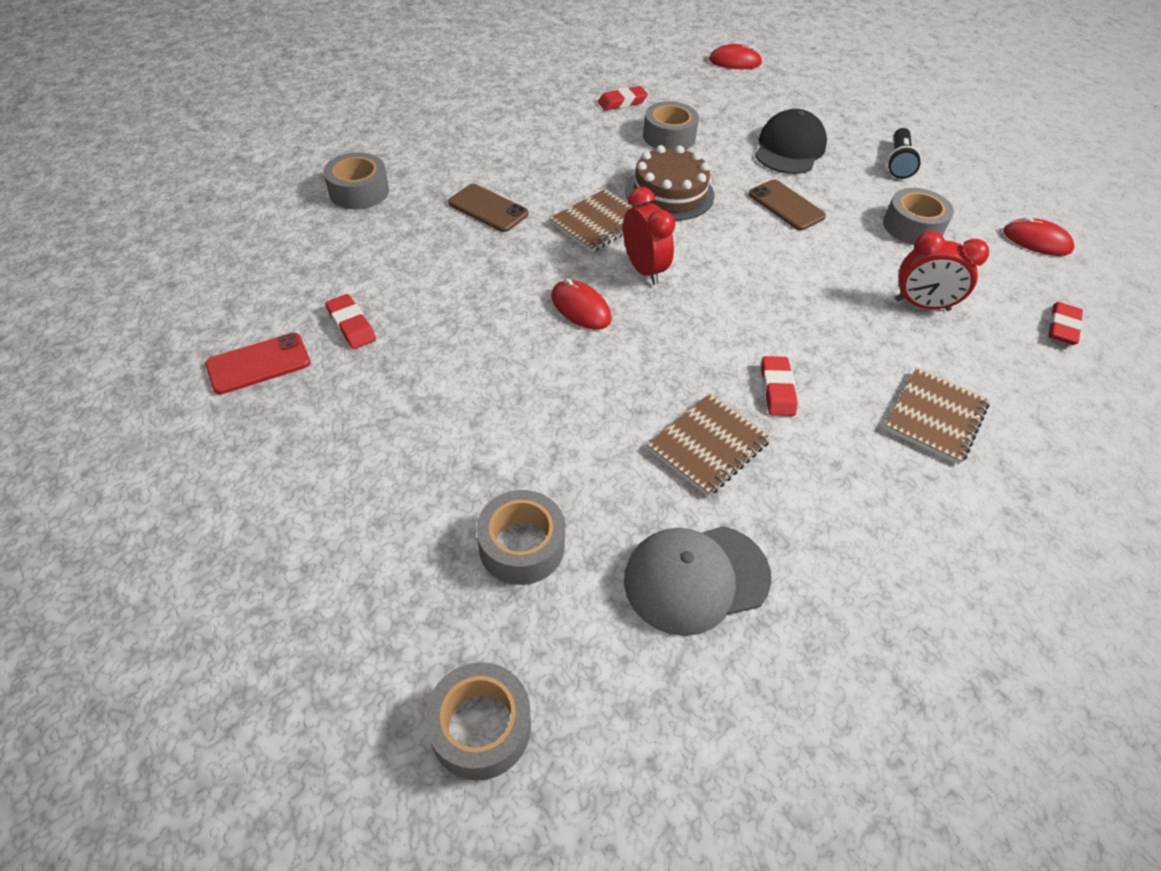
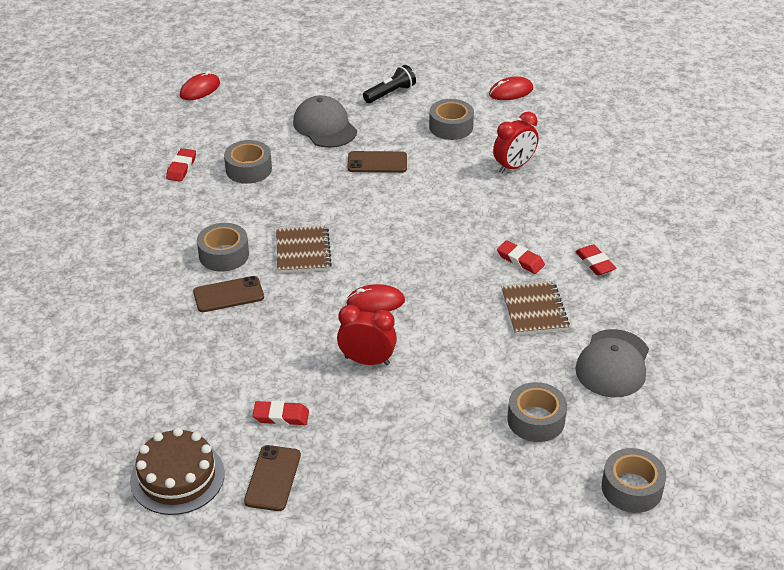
camera: 50 degrees left, 10 degrees down
red phone [205,333,310,394] -> brown phone [244,445,301,511]
grey tape [323,152,389,209] -> grey tape moved to [197,223,249,272]
red clock [623,187,675,285] -> red clock moved to [337,305,397,365]
brown cake [625,145,714,221] -> brown cake moved to [130,428,225,515]
black cap [755,109,827,174] -> grey cap [293,95,357,148]
brown notebook [884,367,990,464] -> none
black flashlight [887,128,921,179] -> black flashlight turned 90 degrees counterclockwise [363,65,416,103]
red eraser [1048,302,1083,345] -> red eraser moved to [575,244,616,276]

